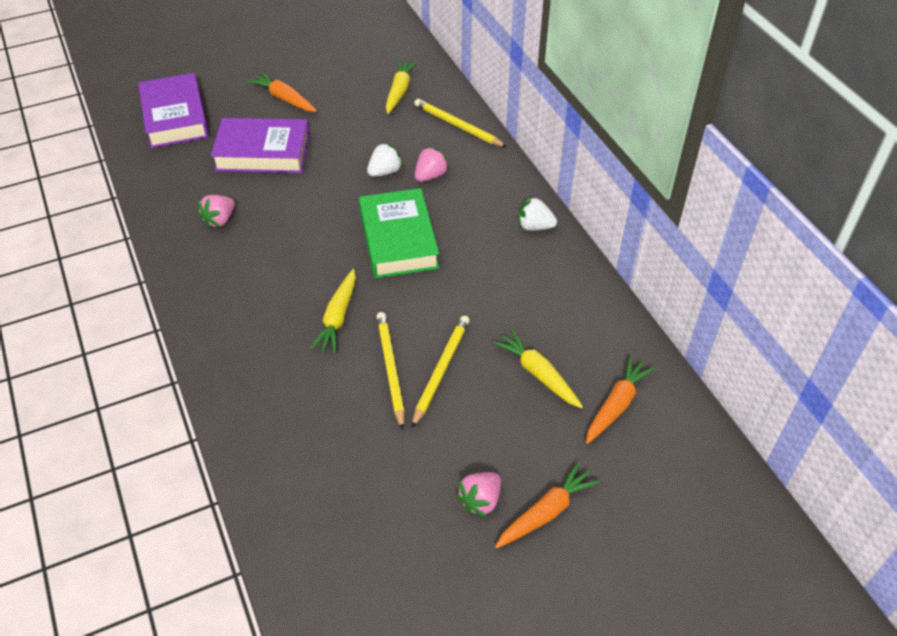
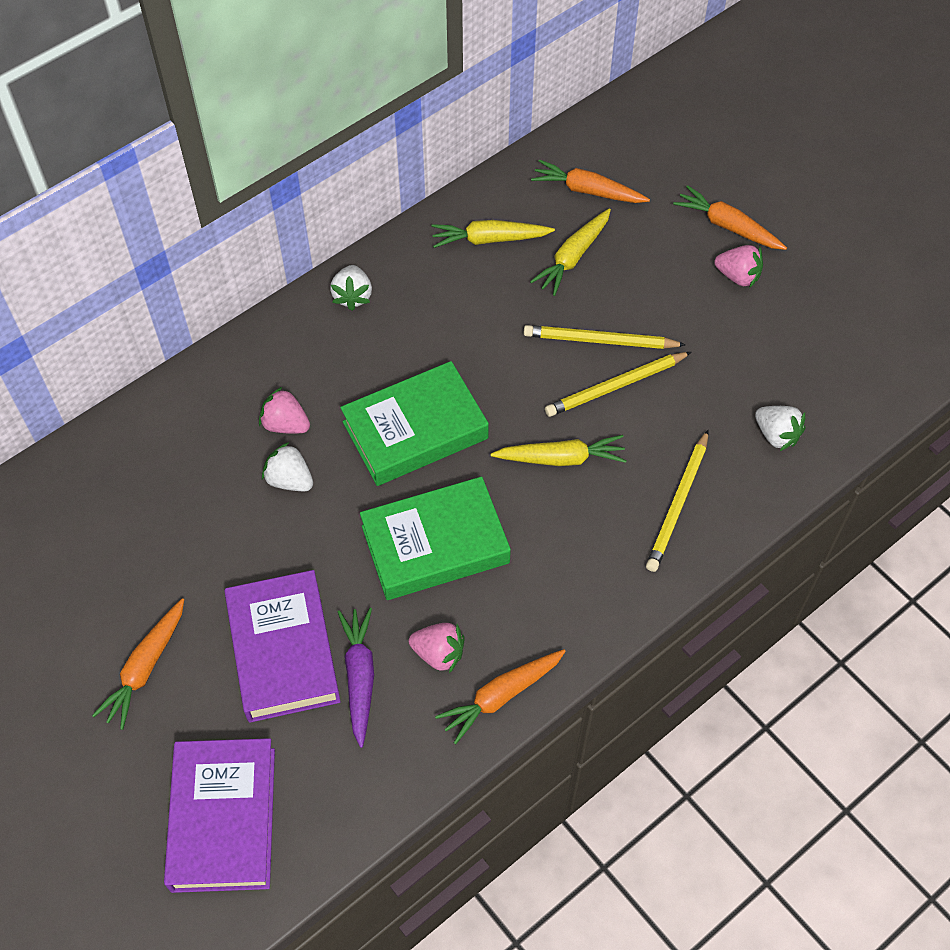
camera: 105 degrees left, 10 degrees up
purple book [138,73,209,148] -> purple book turned 60 degrees counterclockwise [164,738,275,893]
yellow carrot [386,59,418,114] -> yellow carrot moved to [432,220,555,248]
yellow pencil [414,99,507,147] -> yellow pencil moved to [646,430,708,572]
none -> purple carrot [337,608,374,748]
none -> green book [360,477,511,600]
none -> orange carrot [435,649,566,744]
none -> white strawberry [755,406,805,451]

